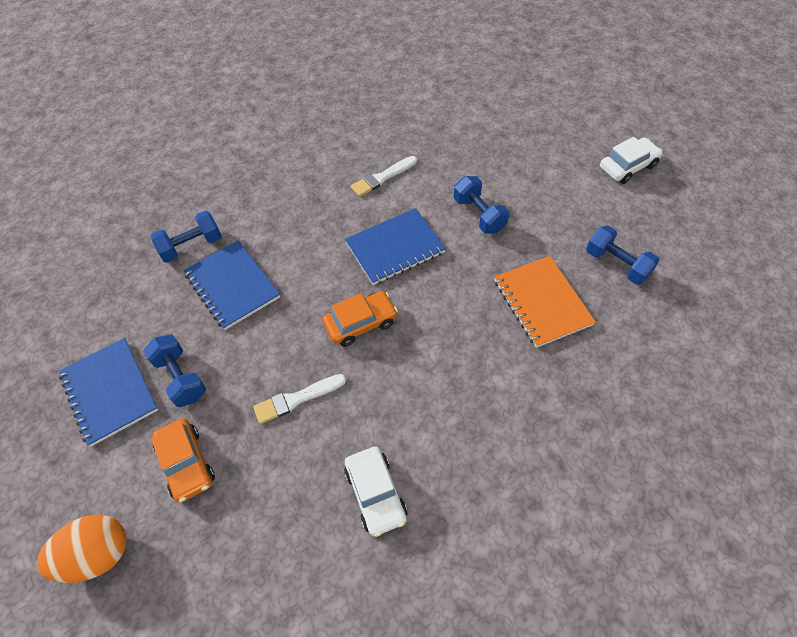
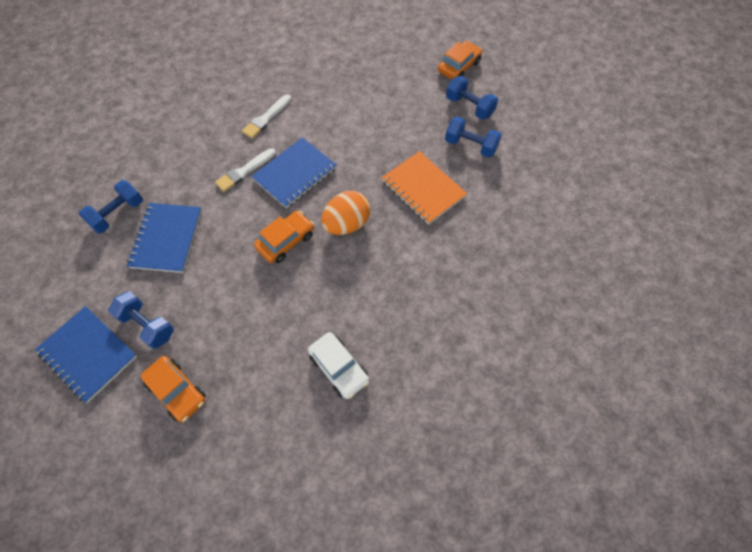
camera: 20 degrees left, 5 degrees up
orange egg [37,514,126,583] -> orange egg moved to [321,191,370,235]
blue notebook [184,240,280,330] -> blue notebook turned 60 degrees clockwise [127,203,202,273]
white brush [253,374,346,424] -> white brush moved to [215,148,276,192]
blue dumbbell [454,176,509,234] -> blue dumbbell moved to [446,76,498,120]
white car [600,137,663,184] -> orange car [438,41,482,80]

